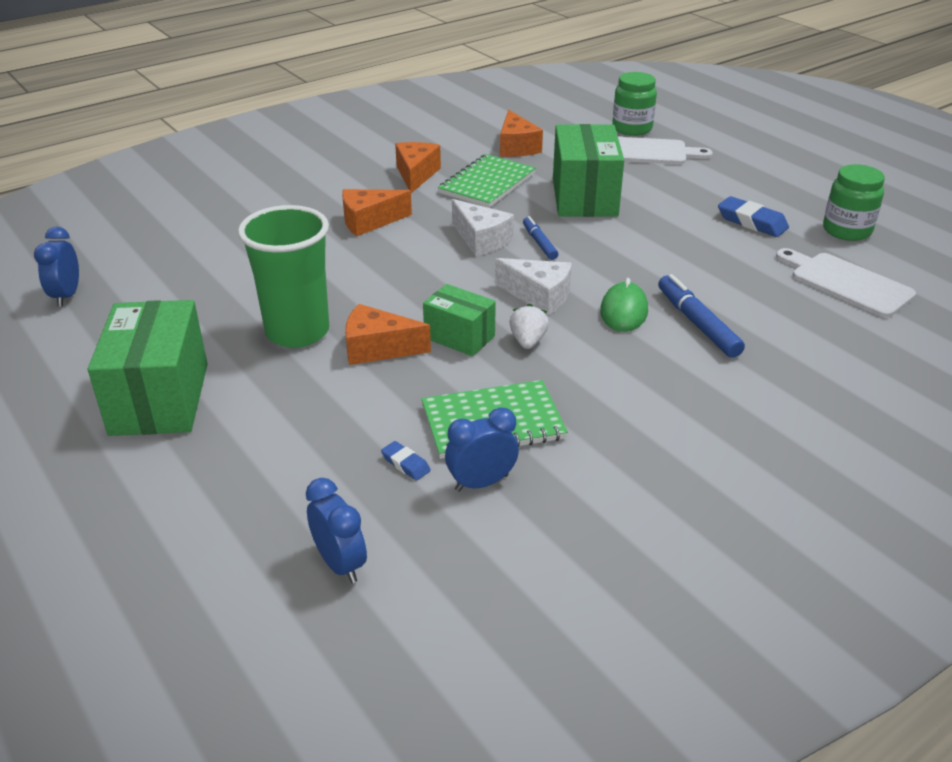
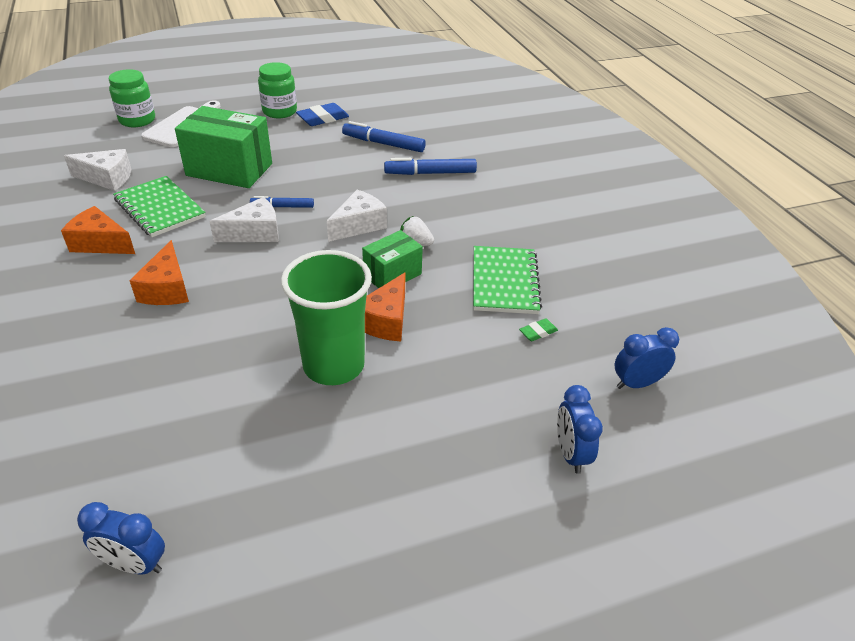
camera: 75 degrees left, 5 degrees up
green box [88,300,208,436] -> none
blue eraser [381,441,431,481] -> green eraser [519,318,558,341]
blue clock [445,407,519,492] -> blue clock moved to [557,385,603,474]
orange cheese [500,110,543,157] -> white cheese [64,149,131,191]
green mouse [600,278,648,332] -> none
white cutting board [776,248,916,318] -> none
green jar [823,164,885,241] -> green jar moved to [258,62,297,118]
none -> blue marker [342,121,426,152]

